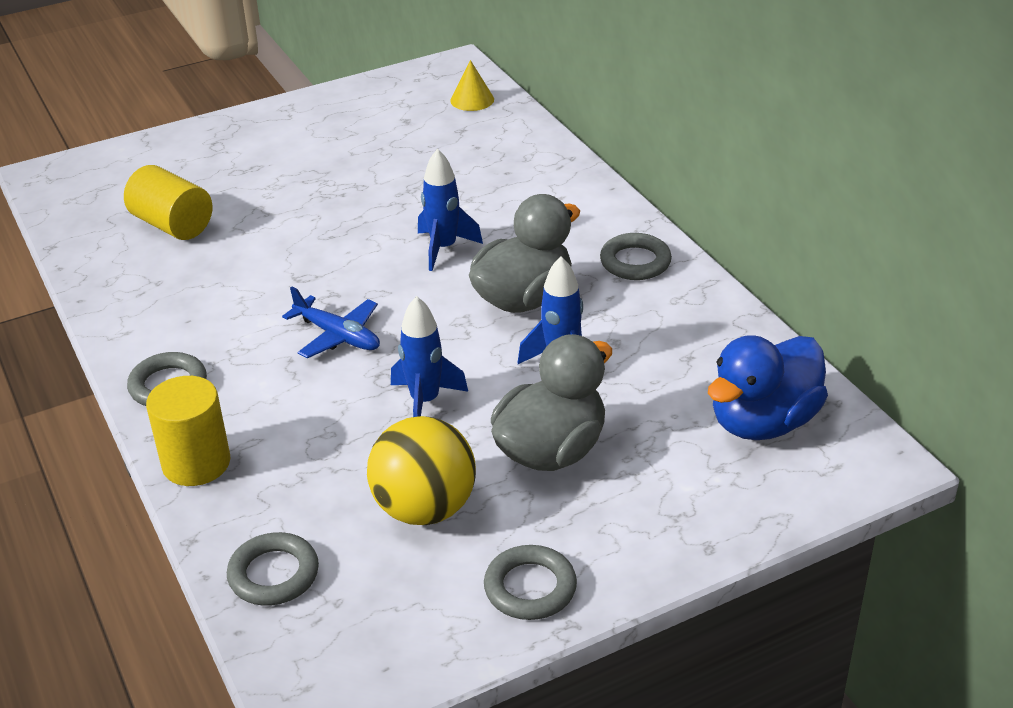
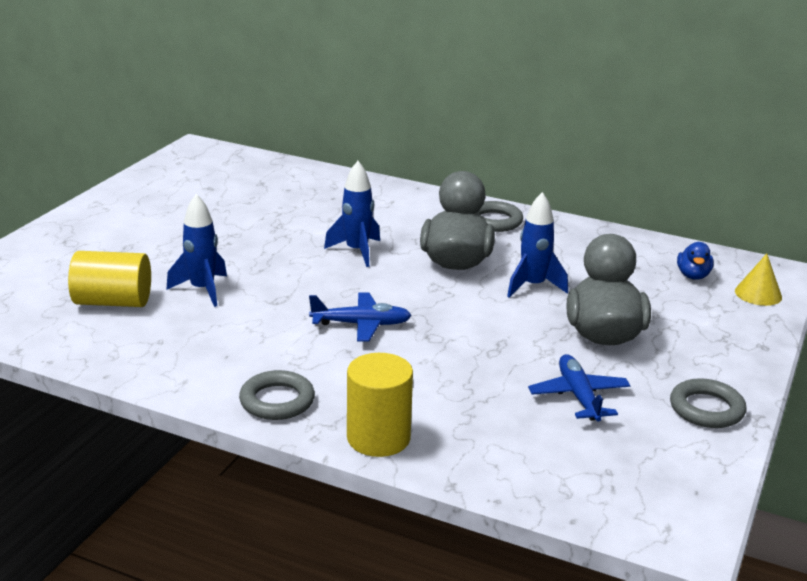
camera: 40 degrees left, 10 degrees down
grey ring [227,532,319,606] -> none
yellow ball [367,416,476,525] -> blue plane [528,354,631,422]
blue rocket [391,296,468,417] -> blue rocket moved to [166,194,227,307]
yellow cone [450,60,494,111] -> yellow cone moved to [735,254,782,306]
blue duck [708,335,828,440] -> blue duck [677,242,714,280], size x0.48

